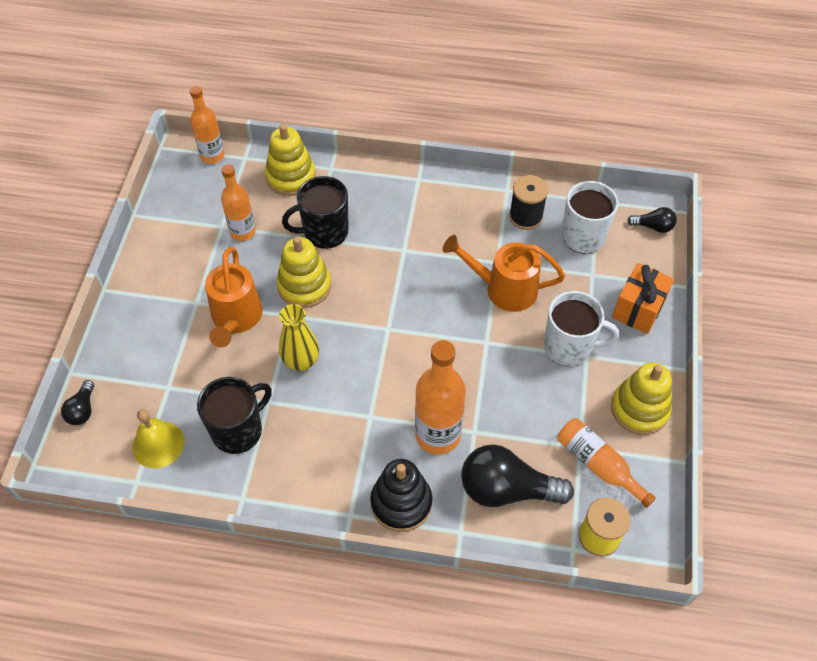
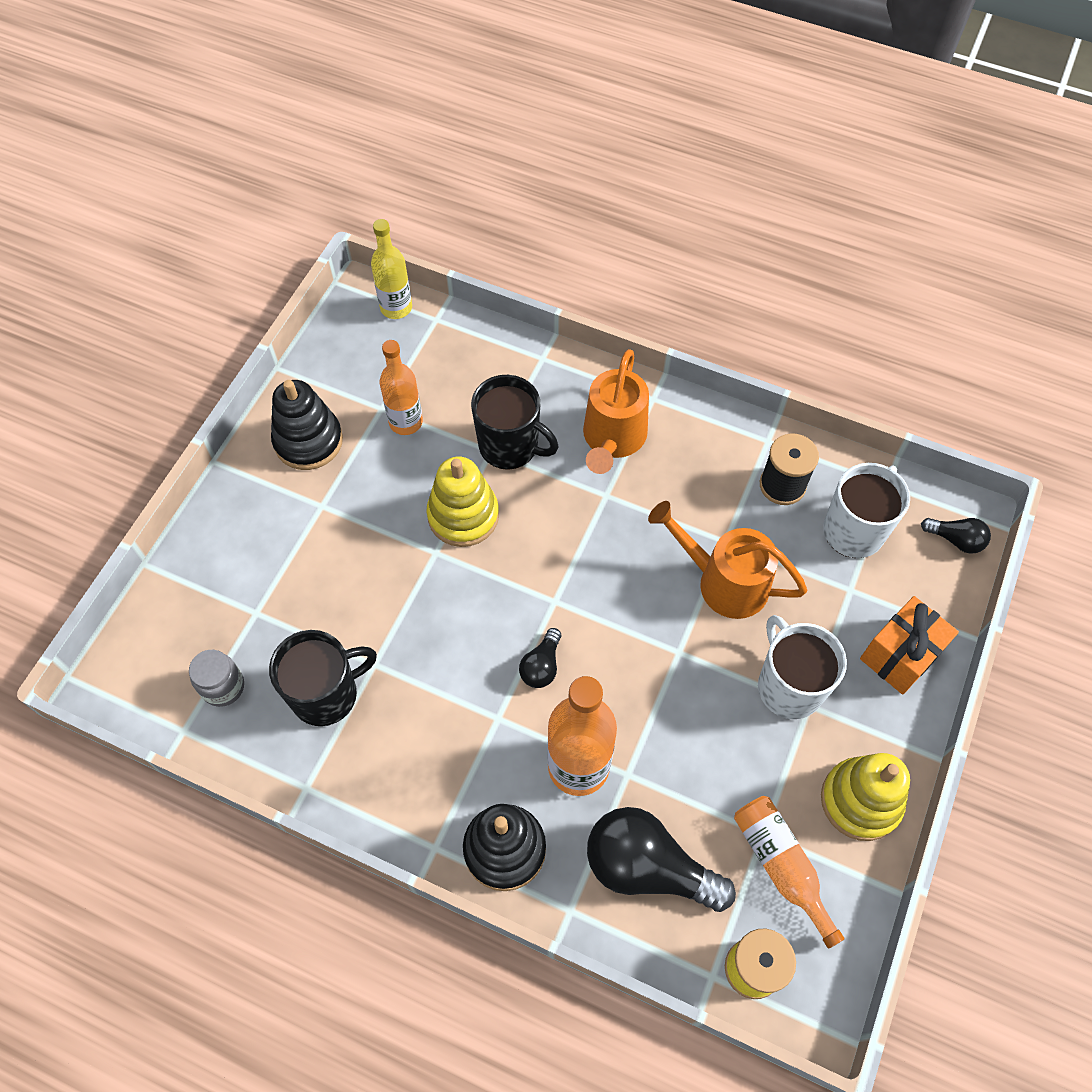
camera: 15 degrees right, 5 degrees up
black light bulb [61,380,94,425] -> black light bulb moved to [519,628,561,688]
yellow bell [132,410,184,468] -> grey jar [189,650,244,707]
orange bottle [190,86,225,164] -> yellow bottle [371,219,412,319]
orange watering can [205,247,263,347] -> orange watering can moved to [583,349,649,474]
yellow stacking toy [265,124,316,196] -> none
yellow vase [279,304,319,371] -> none
black mug [282,176,349,249] -> black mug turned 150 degrees counterclockwise [471,375,558,470]
white mug [544,291,619,366] -> white mug turned 135 degrees counterclockwise [758,615,847,719]
none -> black stacking toy [271,380,343,470]

